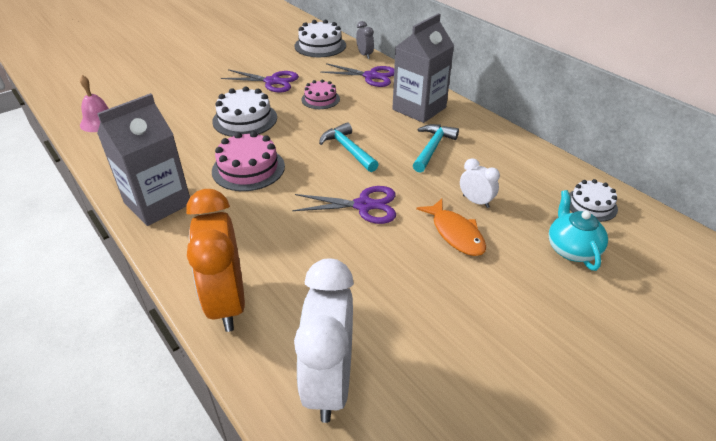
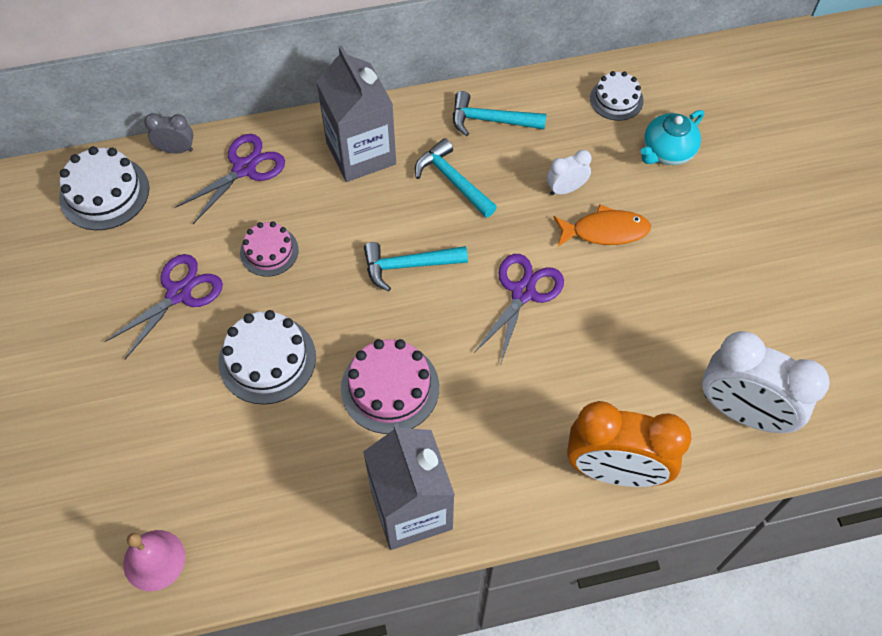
camera: 65 degrees left, 20 degrees up
turquoise teapot [549,190,608,271] -> turquoise teapot turned 60 degrees counterclockwise [641,110,704,165]
none -> turquoise hammer [453,91,546,136]

